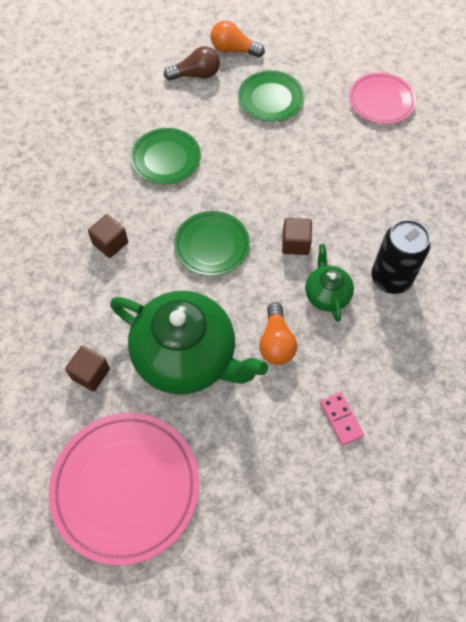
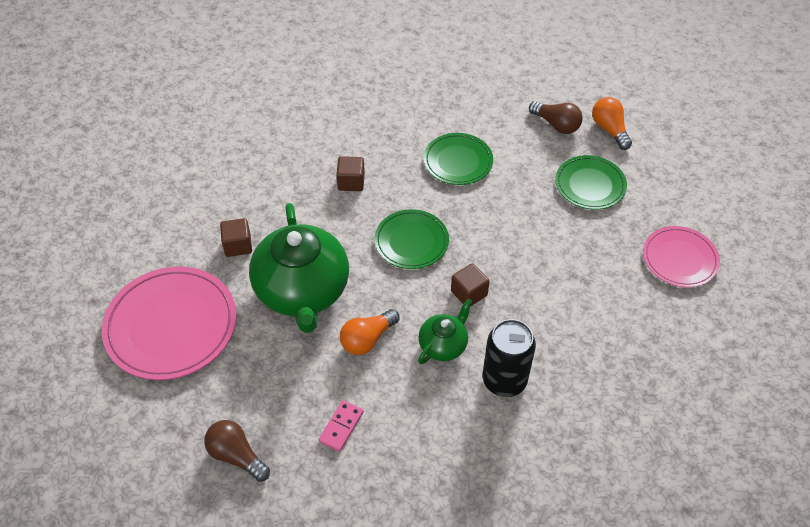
camera: 50 degrees right, 10 degrees down
none -> brown light bulb [204,420,270,482]

